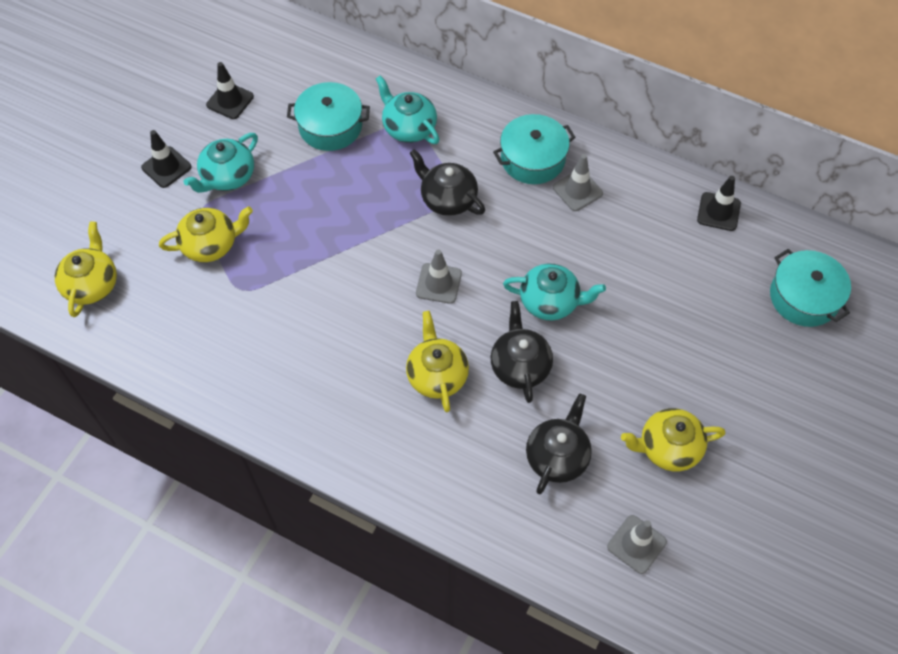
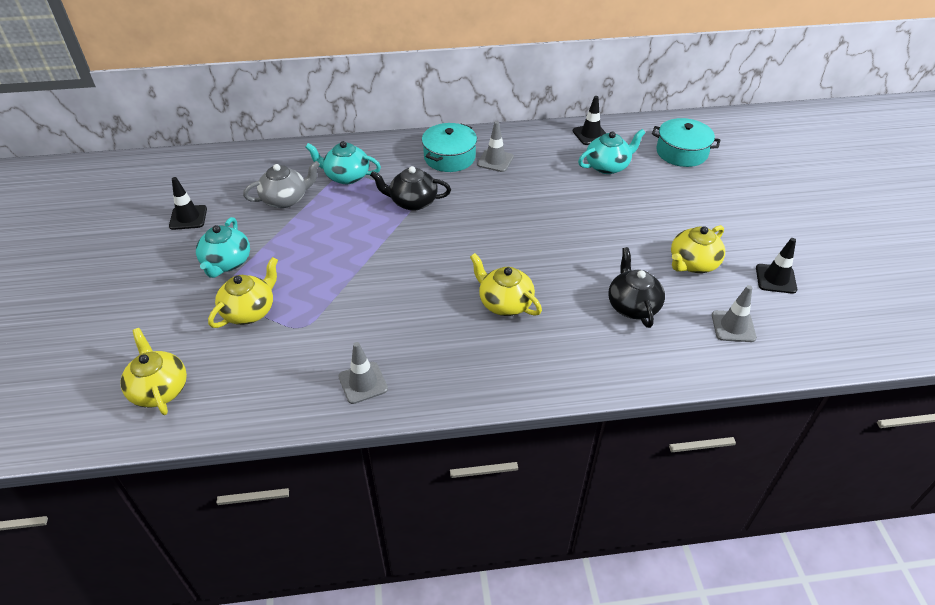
camera: 35 degrees left, 15 degrees down
black traffic cone [141,130,192,188] -> black traffic cone moved to [756,238,797,294]
turquoise pot [287,82,370,151] -> grey teapot [243,161,320,208]
grey traffic cone [416,249,462,304] -> grey traffic cone moved to [338,342,388,404]
black teapot [491,301,553,403] -> none
turquoise teapot [503,264,606,320] -> turquoise teapot moved to [578,129,645,174]

